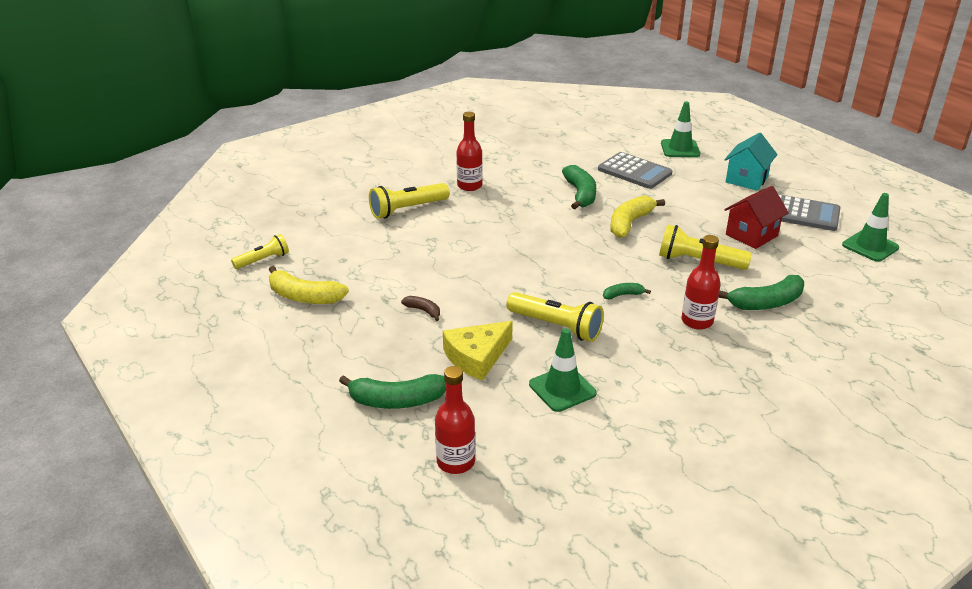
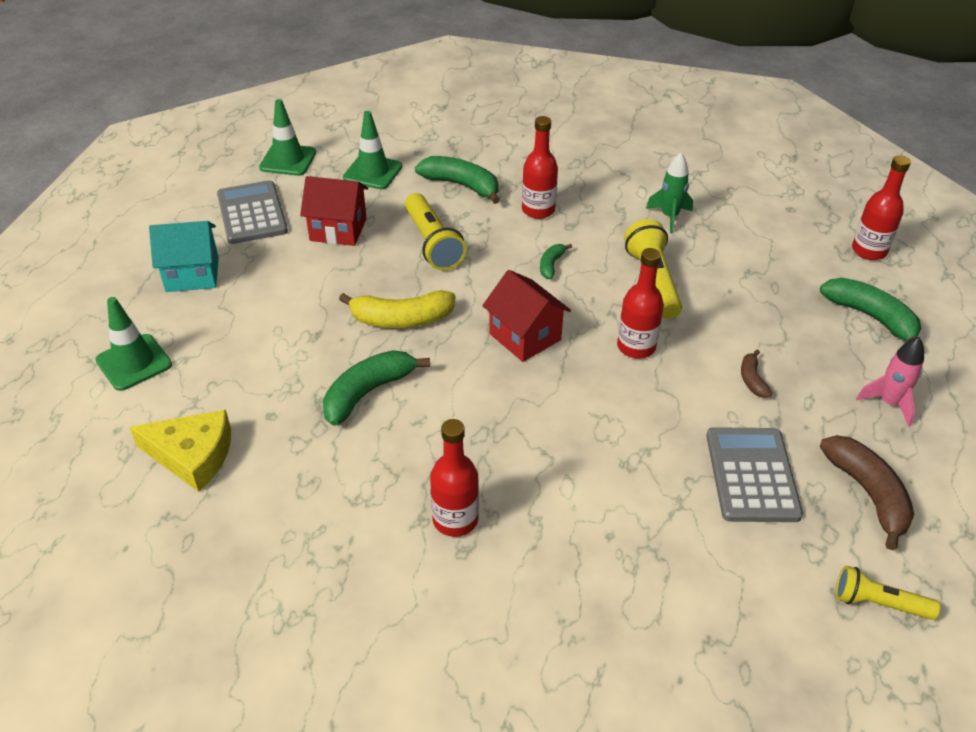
camera: 130 degrees left, 10 degrees up
yellow banana [269,266,349,304] -> brown banana [820,435,914,550]
yellow flashlight [369,183,450,219] -> none
yellow cheese [443,321,513,381] -> yellow cheese moved to [130,410,231,492]
green traffic cone [529,328,597,412] -> green traffic cone moved to [343,111,402,189]
grey calculator [598,152,672,189] -> grey calculator moved to [706,427,803,522]
green banana [603,283,651,300] -> green banana turned 75 degrees clockwise [540,244,572,279]
none -> red house [482,270,571,362]
none -> red bottle [617,248,664,359]
none -> green rocket [646,153,693,233]
none -> pink rocket [856,337,924,427]

